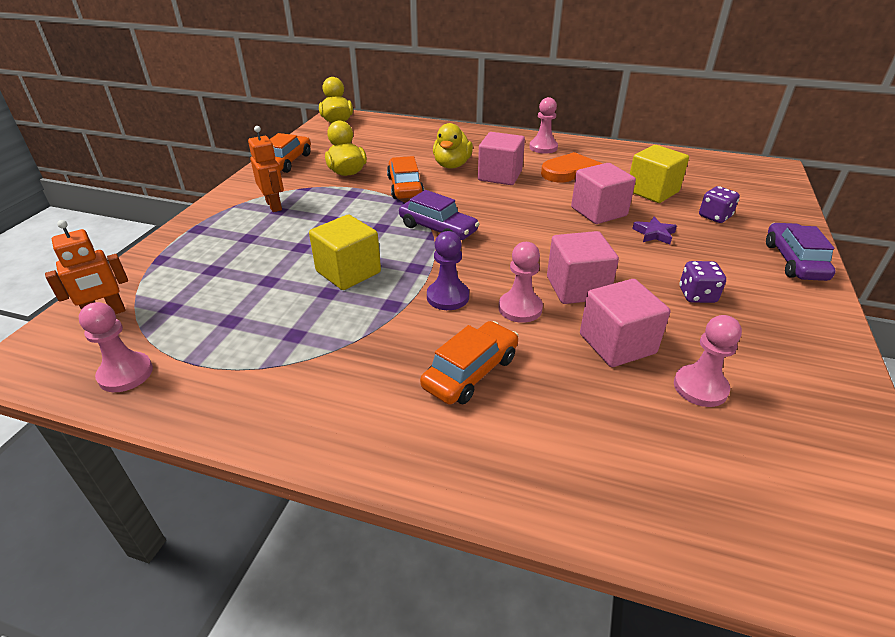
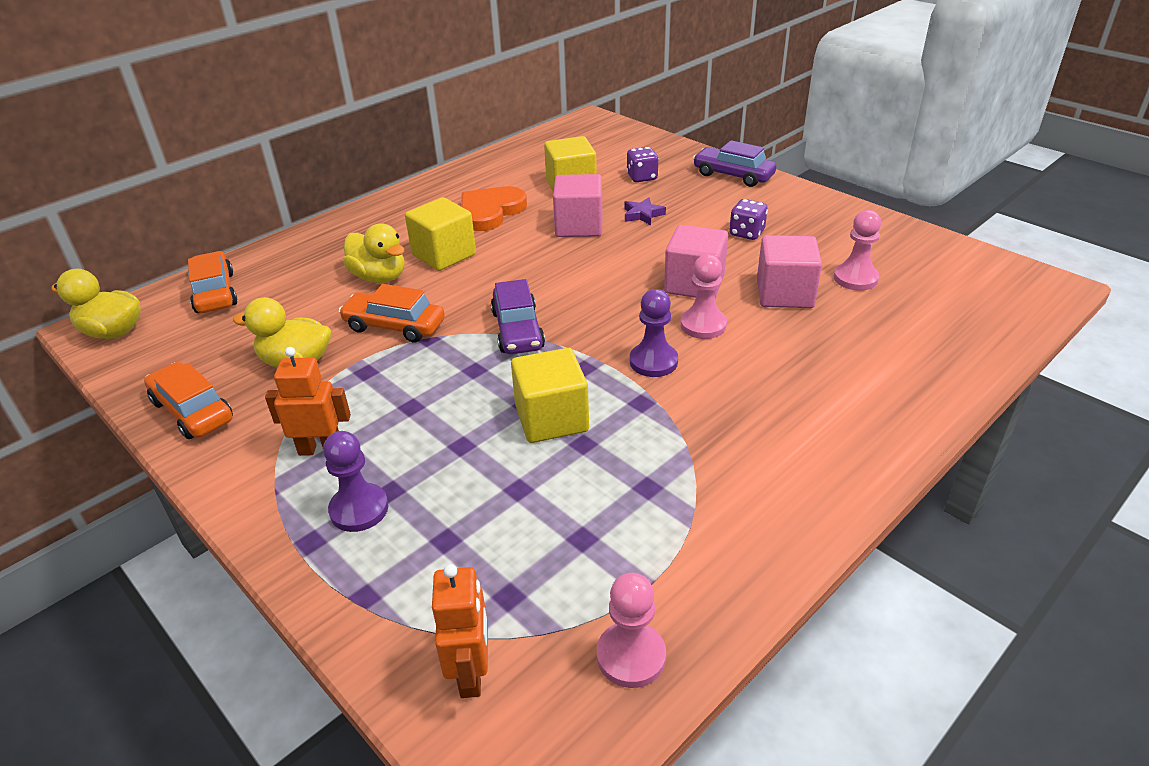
camera: 60 degrees left, 0 degrees up
purple car [399,190,480,240] -> purple car turned 105 degrees clockwise [491,279,545,354]
orange car [420,321,519,405] -> orange car moved to [188,251,238,313]
pink cube [478,132,525,185] -> yellow cube [405,197,476,271]
pink pawn [529,97,558,154] -> none
none -> purple pawn [323,431,388,532]

